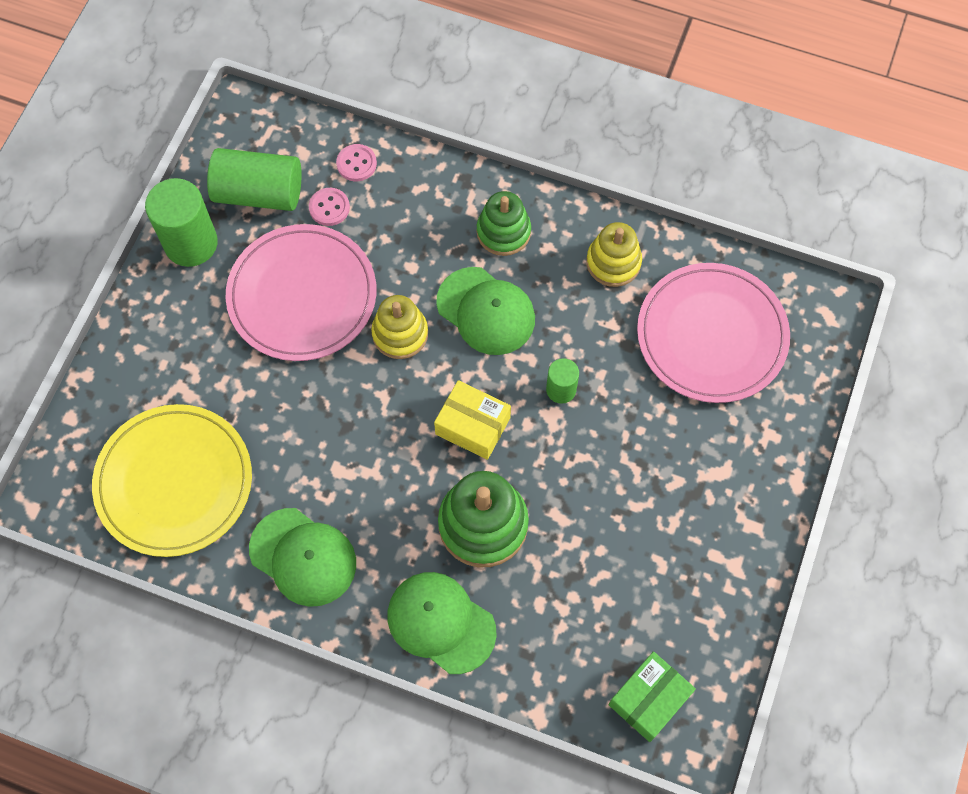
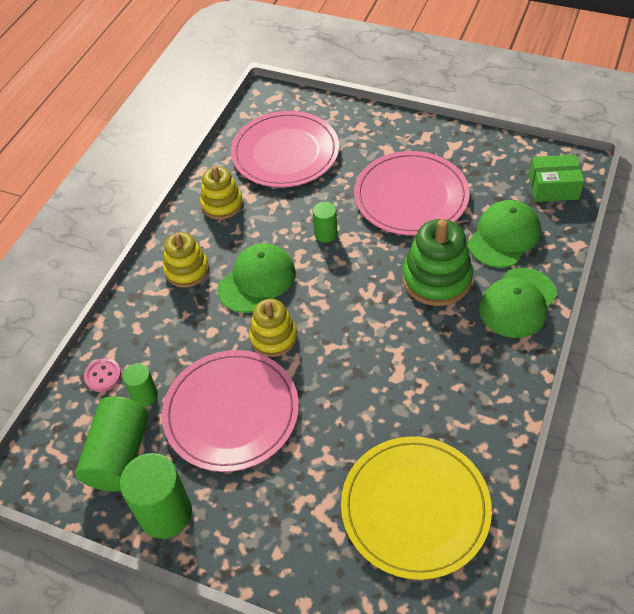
camera: 85 degrees left, 15 degrees down
green cap [249,508,356,607] -> green cap moved to [468,200,541,268]
pink button [309,188,350,226] -> green cylinder [123,363,158,406]
yellow box [434,380,511,460] -> none
green stacking toy [477,191,531,256] -> yellow stacking toy [163,232,209,288]
green box [608,651,696,742] -> green box turned 45 degrees counterclockwise [528,155,584,202]
none -> pink plate [354,151,470,236]

